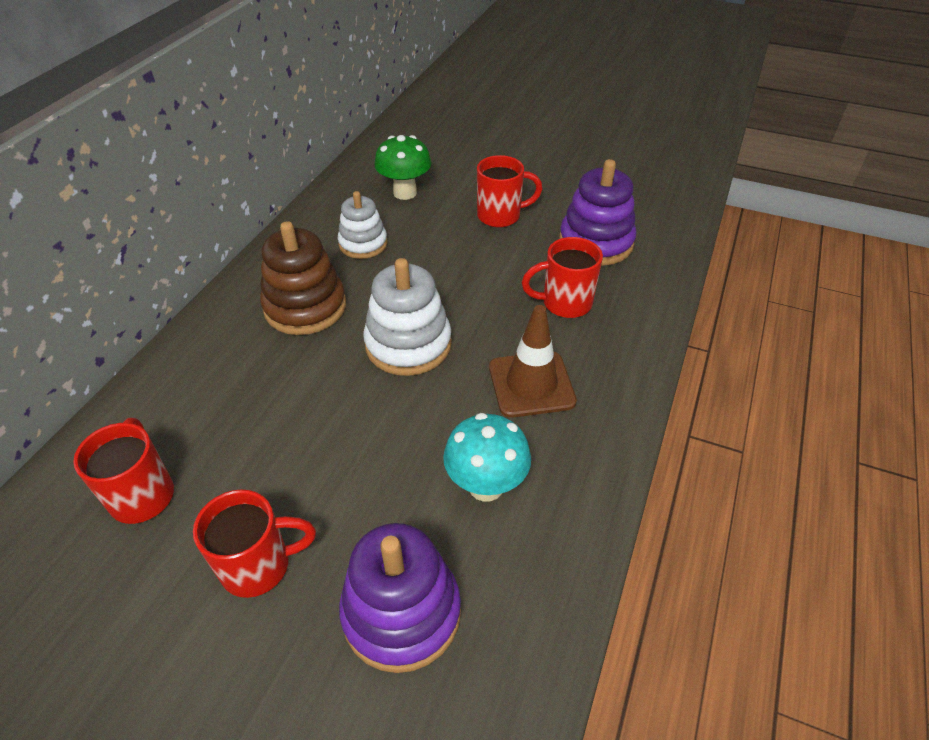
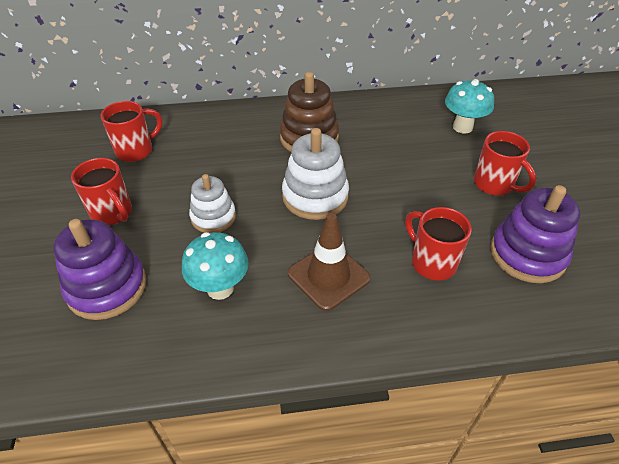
camera: 60 degrees right, 0 degrees up
white stacking toy [338,191,387,259] -> white stacking toy moved to [189,174,236,233]
green mushroom [374,135,431,200] -> turquoise mushroom [445,79,494,133]

